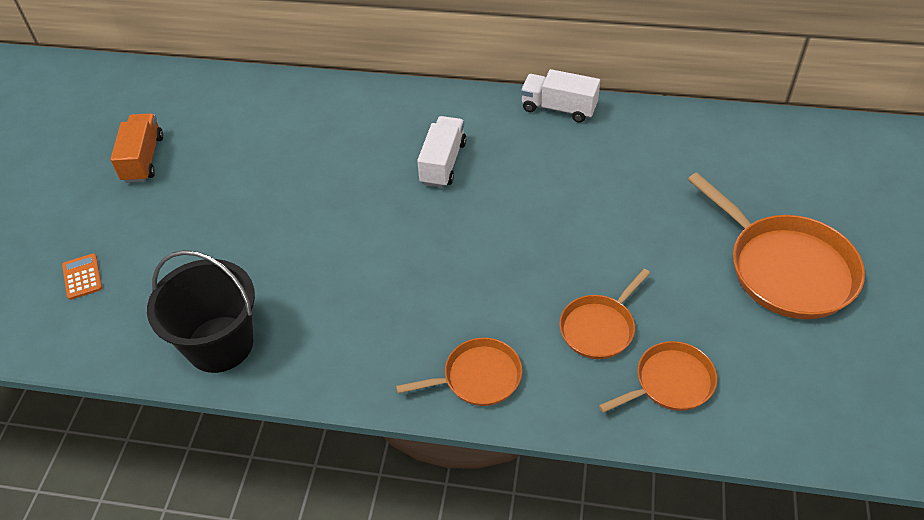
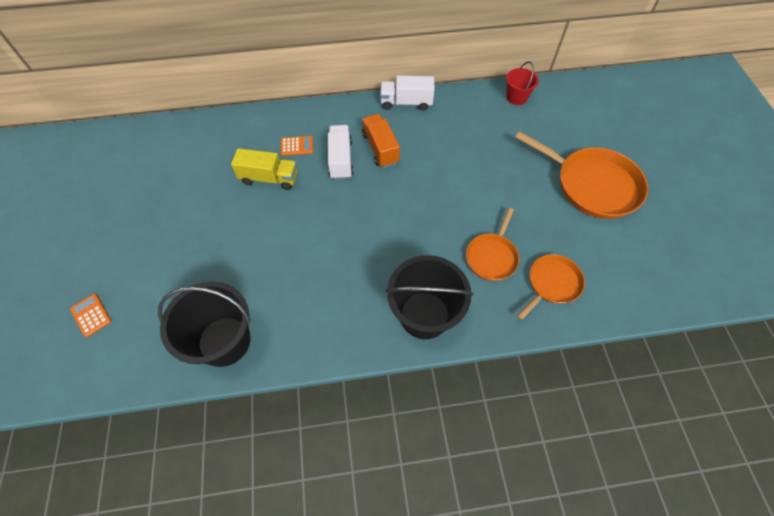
camera: 20 degrees left, 10 degrees up
orange truck [110,113,163,183] -> orange truck moved to [362,114,400,168]
orange pan [396,338,522,406] -> black bucket [386,255,473,339]
none -> yellow truck [231,148,298,190]
none -> orange calculator [281,136,313,156]
none -> red bucket [506,62,539,105]

